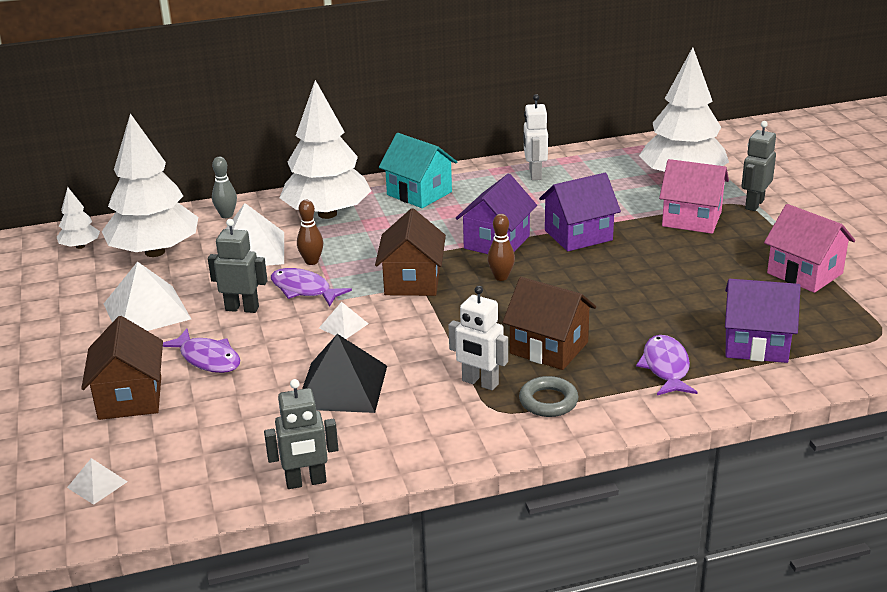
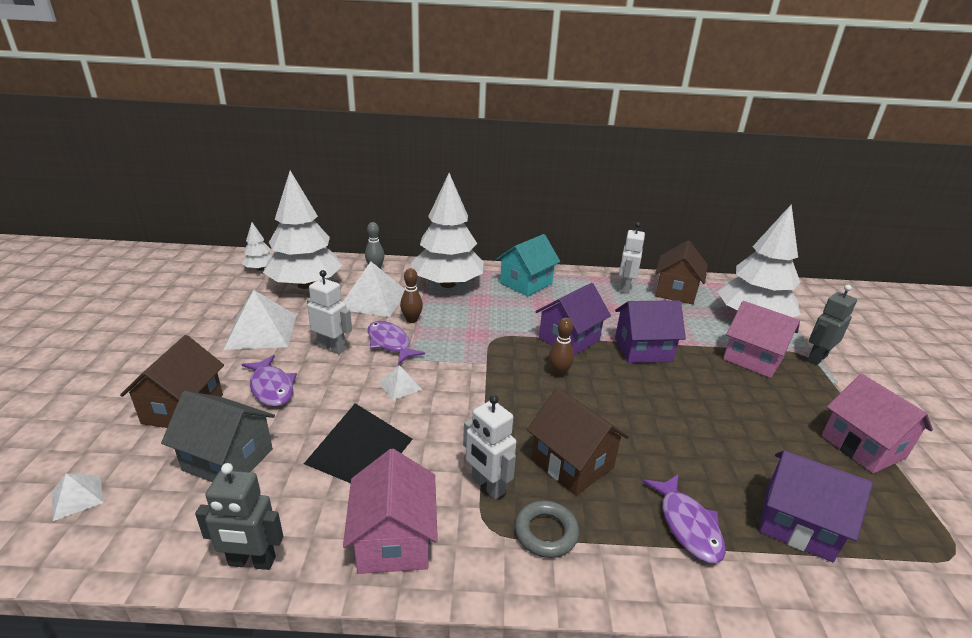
camera: 15 degrees right, 0 degrees up
grey robot [208,219,268,313] -> white robot [307,270,352,354]
brown house [375,208,446,296] -> brown house moved to [655,241,708,304]
turquoise house [379,133,457,208] -> turquoise house turned 75 degrees clockwise [496,234,560,296]
purple fish [636,335,697,395] -> purple fish turned 150 degrees clockwise [642,474,726,563]
none -> grey house [161,391,275,482]
none -> pink house [343,449,438,574]

